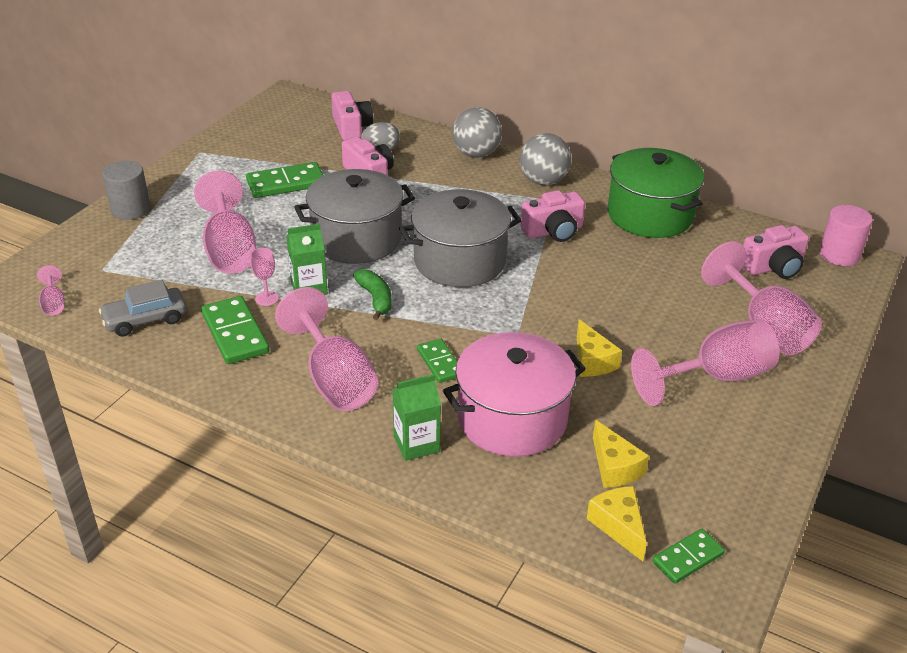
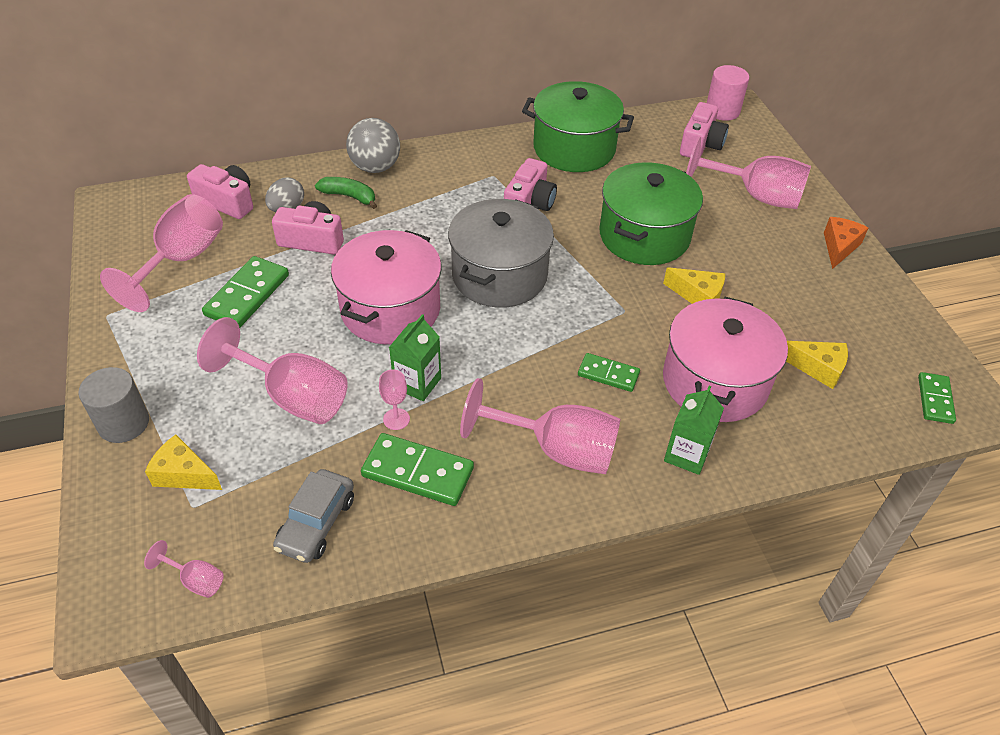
camera: 45 degrees left, 10 degrees up
grey pot [294,169,415,264] -> pink pot [331,230,442,344]
green banana [353,269,392,320] -> green banana moved to [315,177,377,209]
grey ball [520,133,571,185] -> none
yellow cheese [587,486,647,561] -> yellow cheese moved to [145,435,222,490]
pink goblet [631,319,779,406] -> pink goblet moved to [100,194,223,312]
none -> green pot [600,162,703,265]
none -> orange cheese [824,217,868,269]

